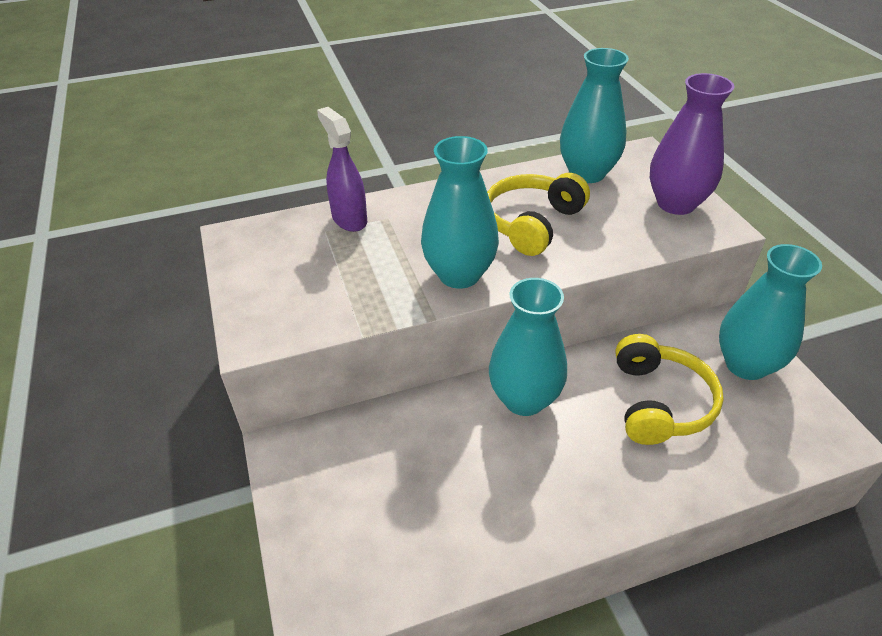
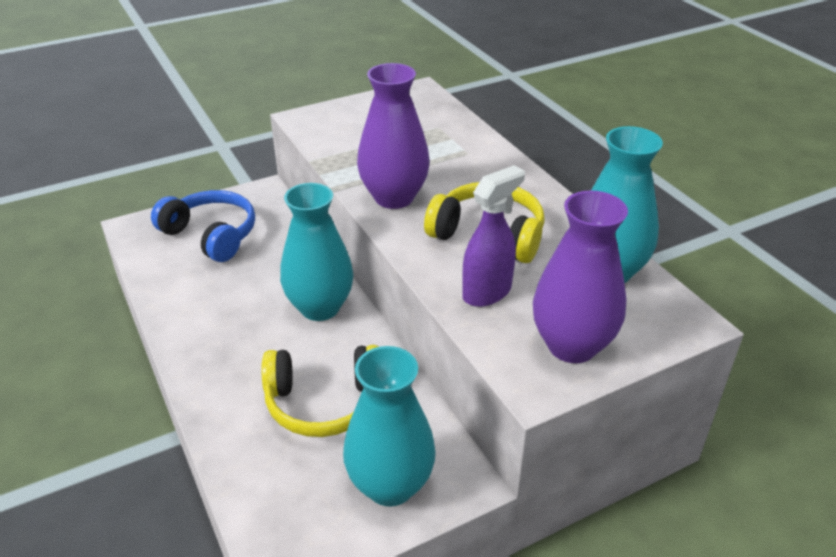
camera: 80 degrees right, 5 degrees down
purple spray bottle [317,107,367,232] -> purple spray bottle moved to [462,165,525,307]
turquoise vase [421,136,499,289] -> purple vase [357,63,430,209]
none -> blue headphones [151,190,255,262]

